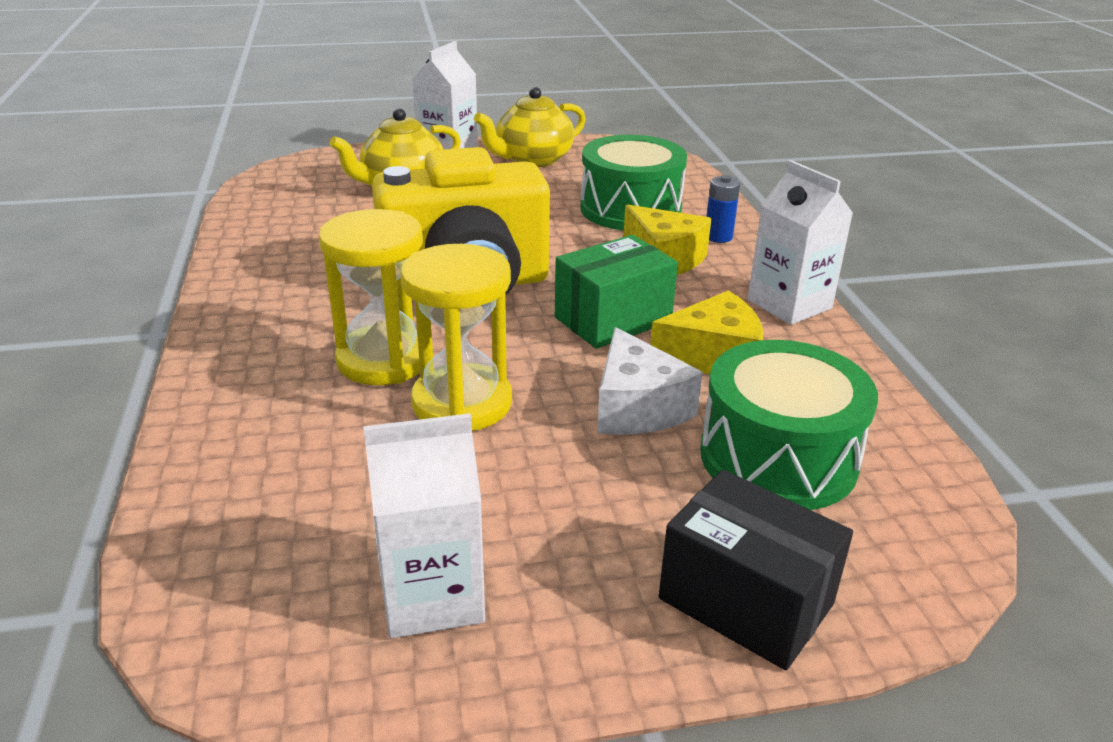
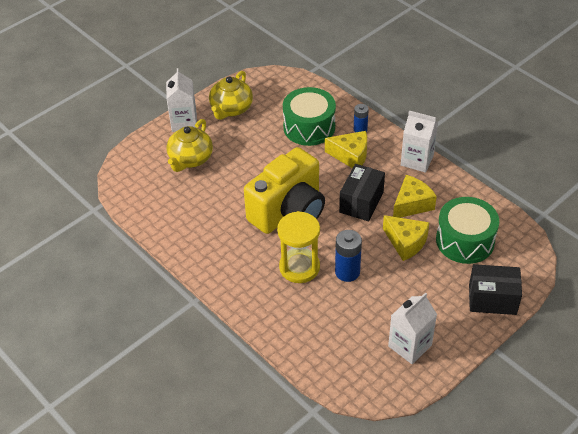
camera: 30 degrees left, 15 degrees up
yellow hourglass [401,244,512,431] -> blue battery [335,230,362,282]
green box [555,235,678,349] -> black box [339,164,385,222]
white cheese [597,327,703,435] -> yellow cheese [383,215,429,261]

